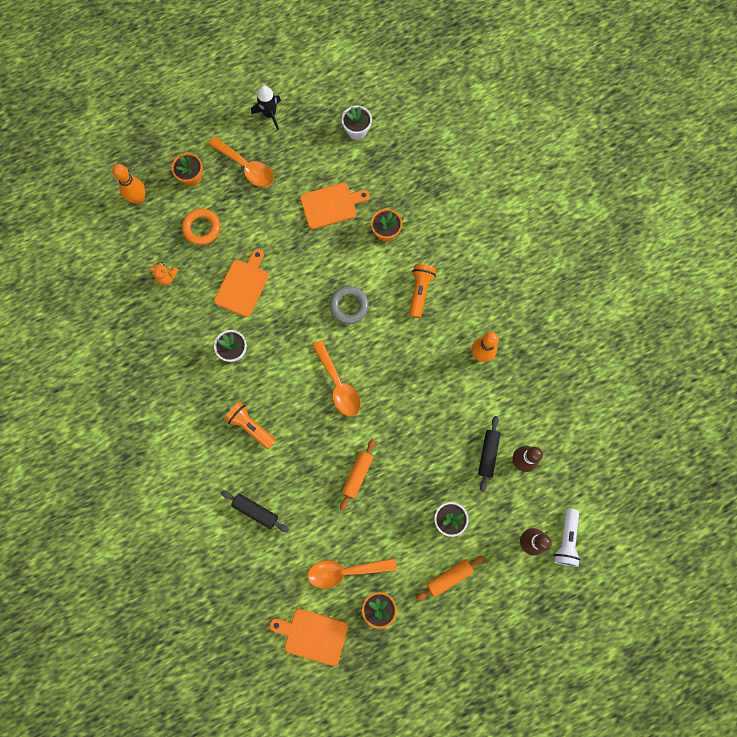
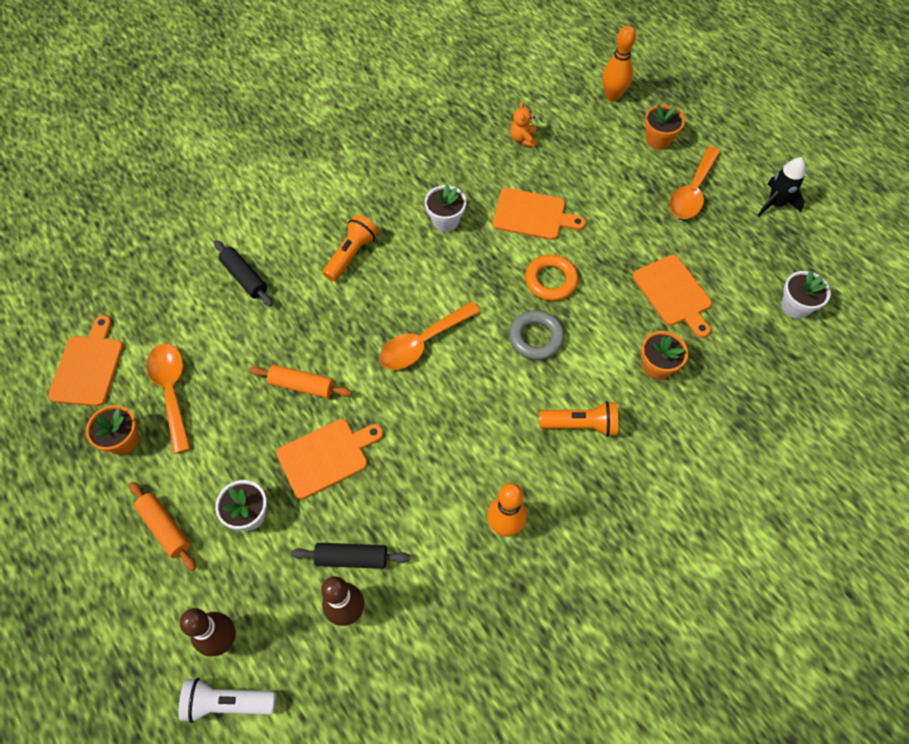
camera: 80 degrees right, 15 degrees down
orange ring [182,208,220,245] -> orange ring moved to [525,254,578,301]
black rolling pin [221,490,289,532] -> black rolling pin turned 60 degrees counterclockwise [214,240,273,307]
none -> orange cutting board [277,419,383,499]

